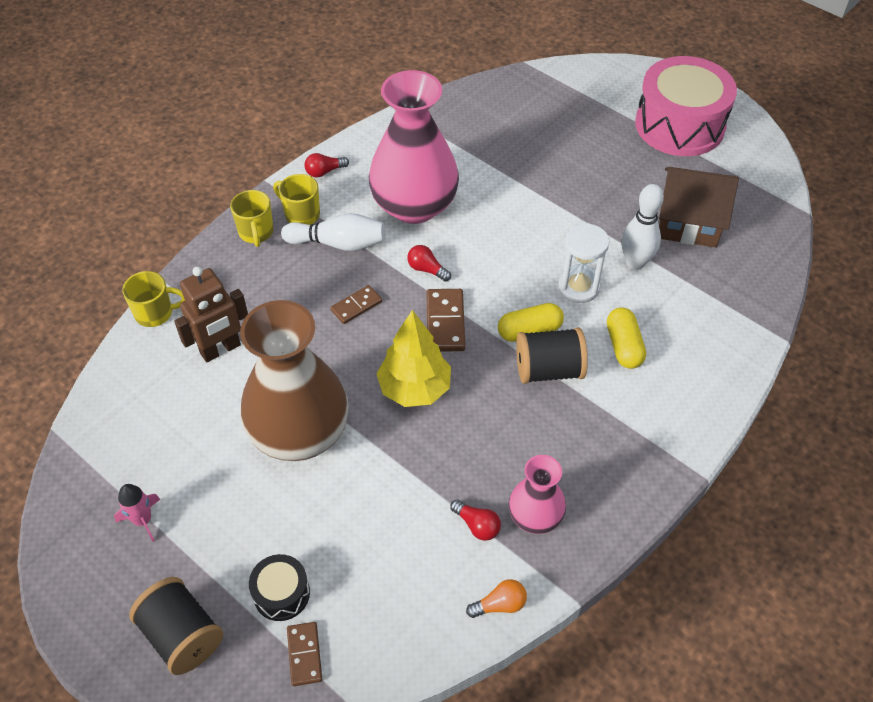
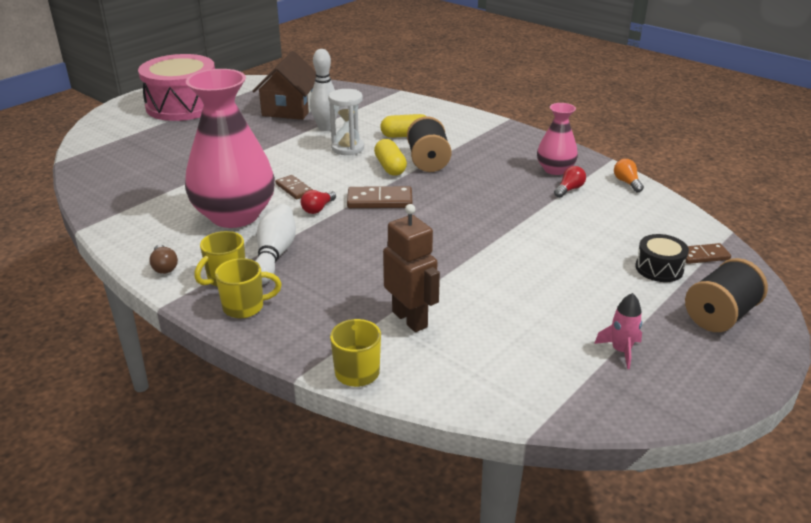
camera: 90 degrees left, 20 degrees down
brown vase [240,300,349,461] -> none
red light bulb [304,153,349,178] -> brown light bulb [149,245,178,274]
brown domino [330,285,382,324] -> brown domino moved to [275,175,313,199]
yellow tree [376,310,451,407] -> none

